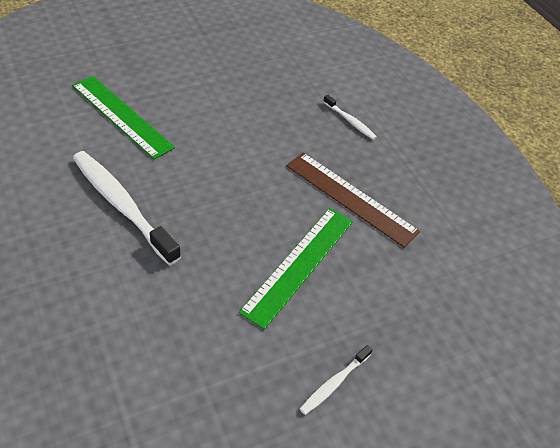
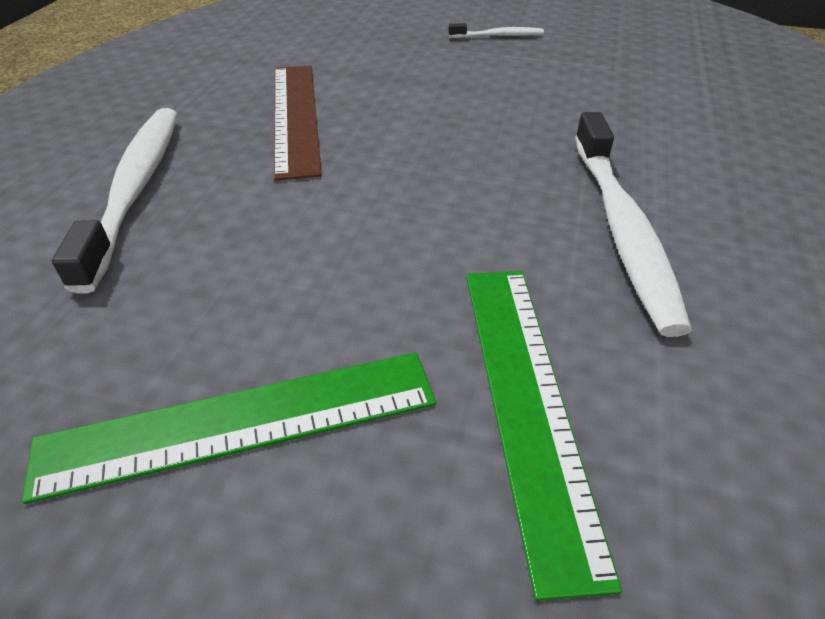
camera: 135 degrees left, 5 degrees down
green ruler [239,208,353,330] -> green ruler moved to [22,352,436,504]
white toothbrush [323,95,377,140] -> white toothbrush [52,108,178,294], size x2.11

